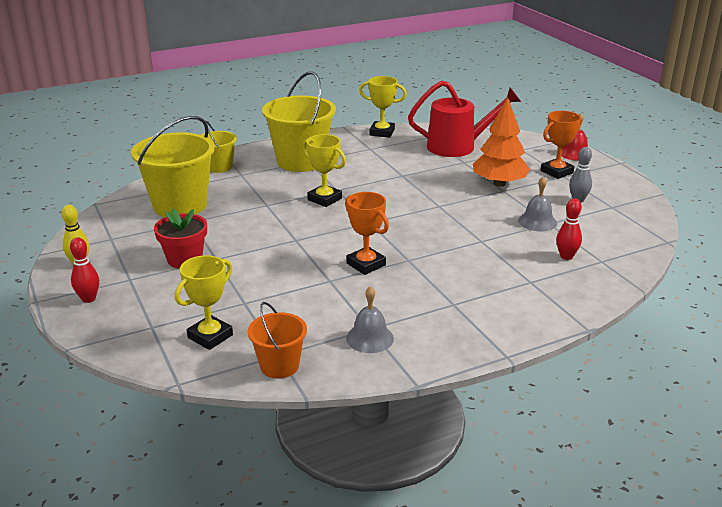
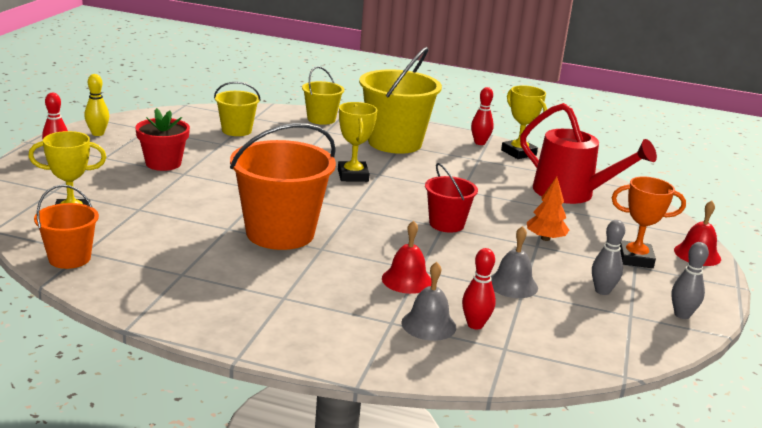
camera: 40 degrees right, 5 degrees down
yellow bucket [131,116,215,217] -> yellow bucket [214,82,261,136], size x0.54
orange trophy [345,192,389,275] -> orange bucket [230,123,336,250]
grey bell [346,286,394,353] -> grey bell moved to [401,262,456,341]
orange tree [473,97,530,187] -> orange tree [527,177,569,241], size x0.58
none -> red bell [382,221,432,294]
none -> red bucket [425,163,478,233]
none -> red bowling pin [471,87,494,145]
none -> grey bowling pin [671,242,709,319]

